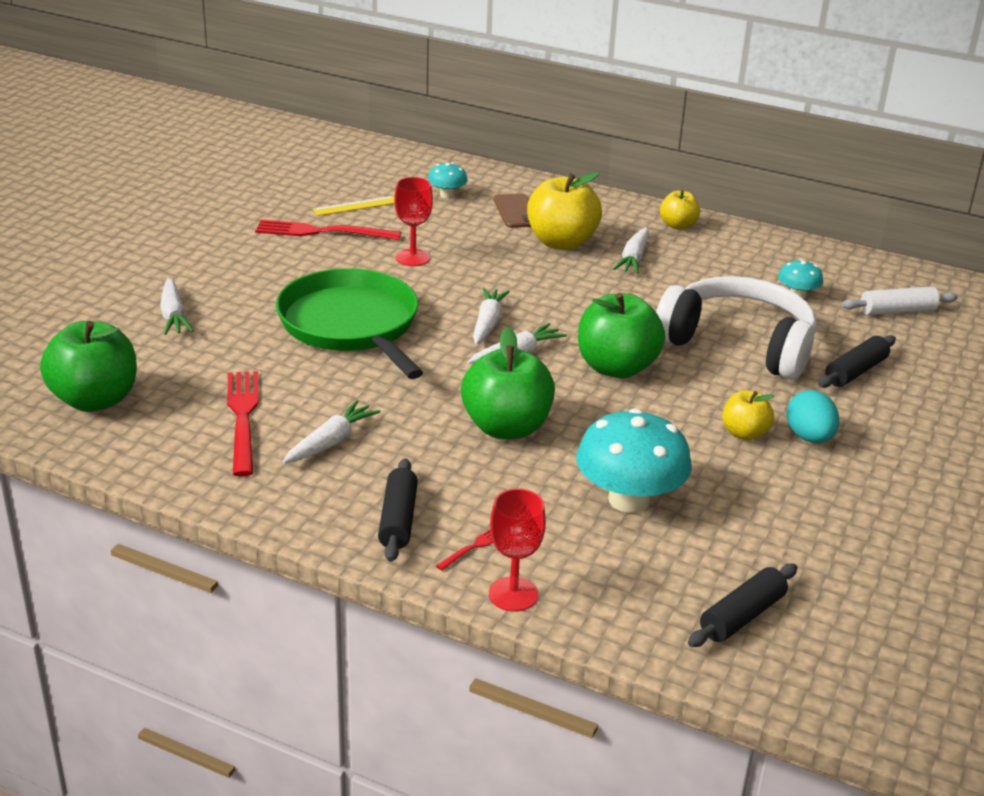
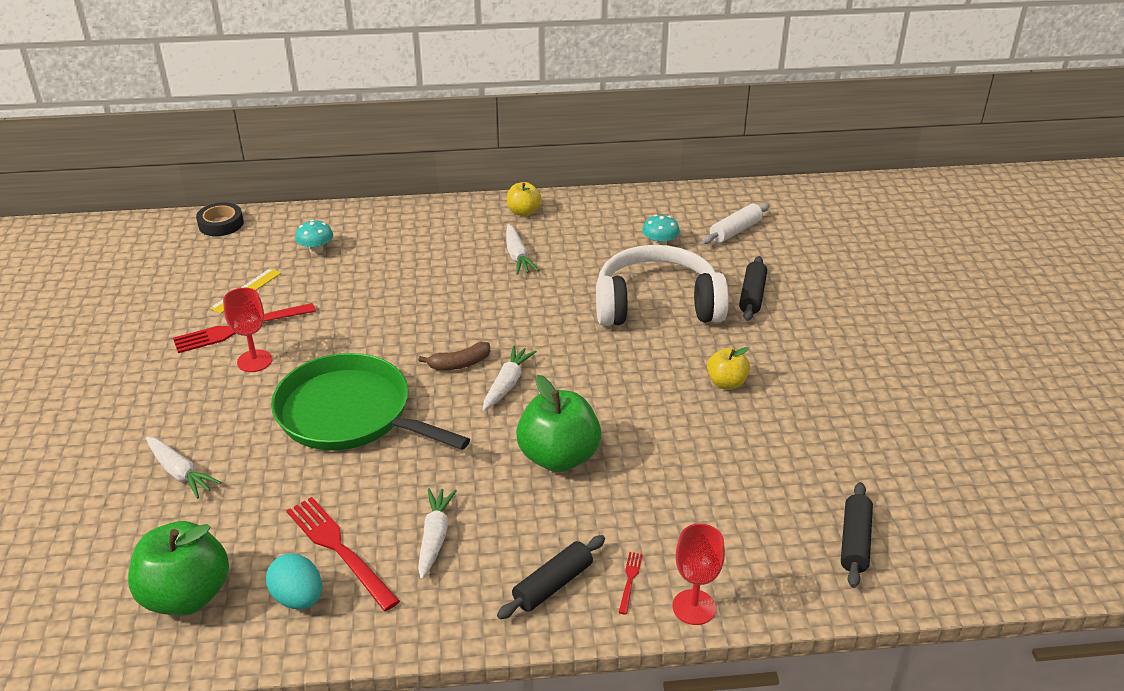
camera: 30 degrees left, 5 degrees up
black rolling pin [378,458,418,562] -> black rolling pin turned 75 degrees clockwise [497,535,605,619]
red goblet [394,177,433,266] -> red goblet moved to [223,288,272,372]
white carrot [473,288,510,345] -> brown banana [419,342,490,370]
brown phone [494,193,531,228] -> none
yellow apple [527,172,602,250] -> none
turquoise mushroom [576,408,692,513] -> none
green apple [578,293,665,378] -> none
turquoise egg [787,390,839,443] -> turquoise egg moved to [266,553,322,609]
none -> black tape [196,202,244,236]

